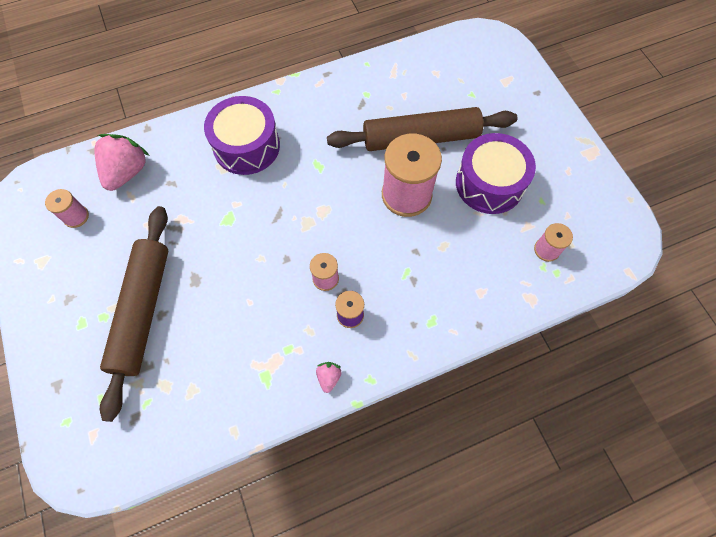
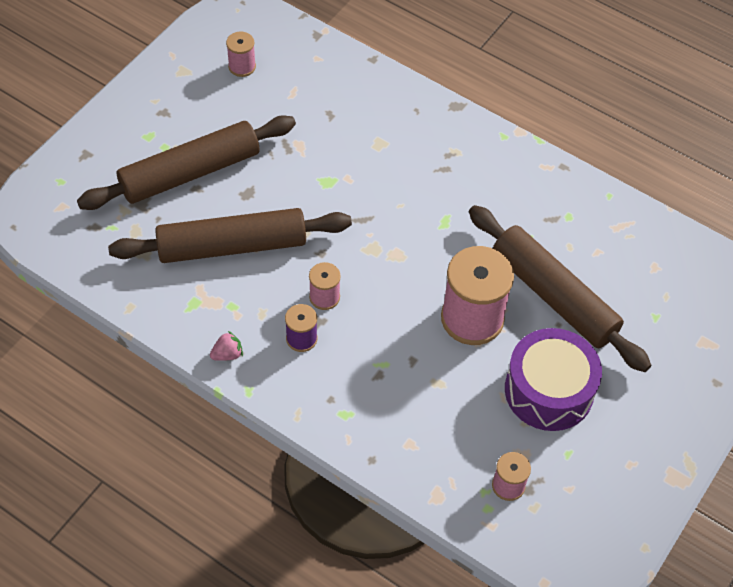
camera: 55 degrees right, 10 degrees down
pink strawberry [94,134,150,191] -> none
purple drum [204,96,280,175] -> none
none -> brown rolling pin [108,208,352,263]

